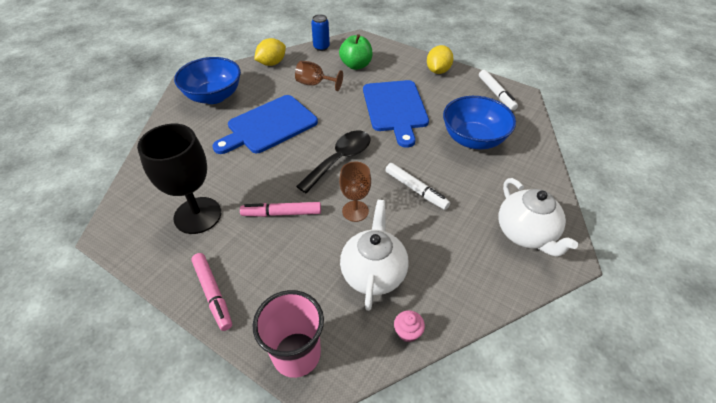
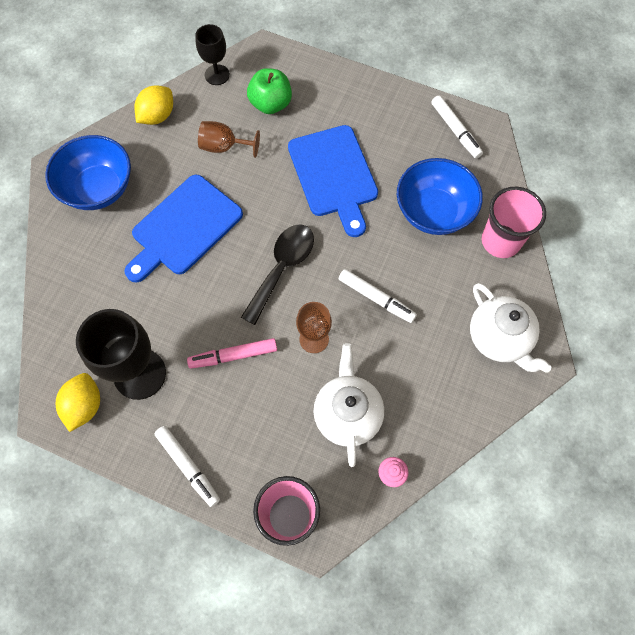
camera: 10 degrees left, 20 degrees up
pink marker [191,253,232,331] -> white marker [154,426,220,507]
blue can [311,14,330,51] -> black goblet [195,24,230,85]
yellow lemon [427,45,454,74] -> yellow lemon moved to [56,373,100,432]
none -> pink cup [482,187,546,258]

